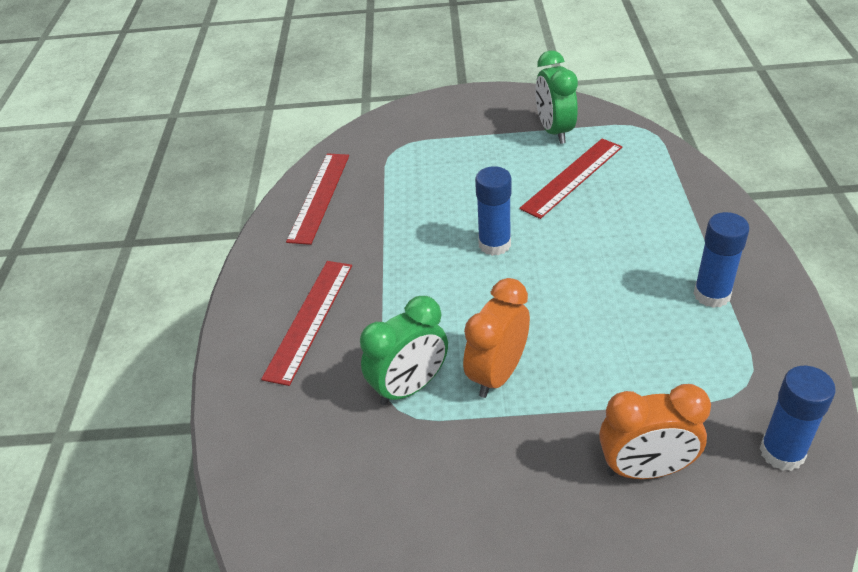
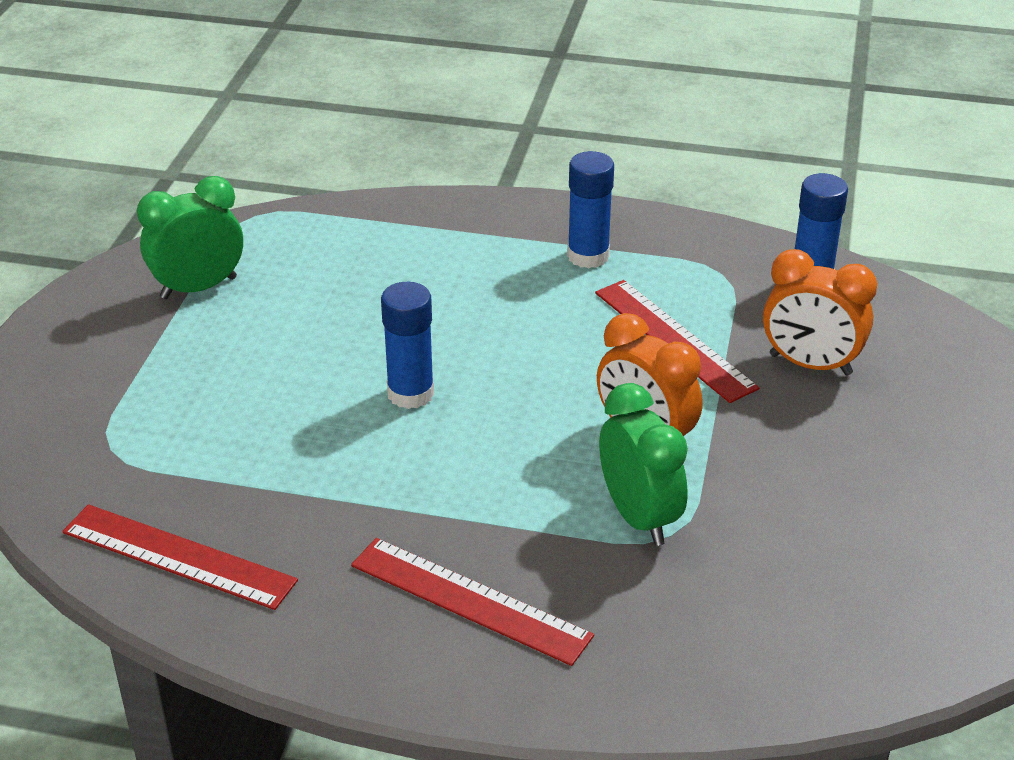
camera: 80 degrees left, 5 degrees down
red ruler [519,139,622,219] -> red ruler moved to [595,280,760,403]
green clock [535,50,578,144] -> green clock turned 150 degrees clockwise [137,176,243,299]
orange clock [599,384,711,479] -> orange clock turned 105 degrees clockwise [763,249,877,376]

